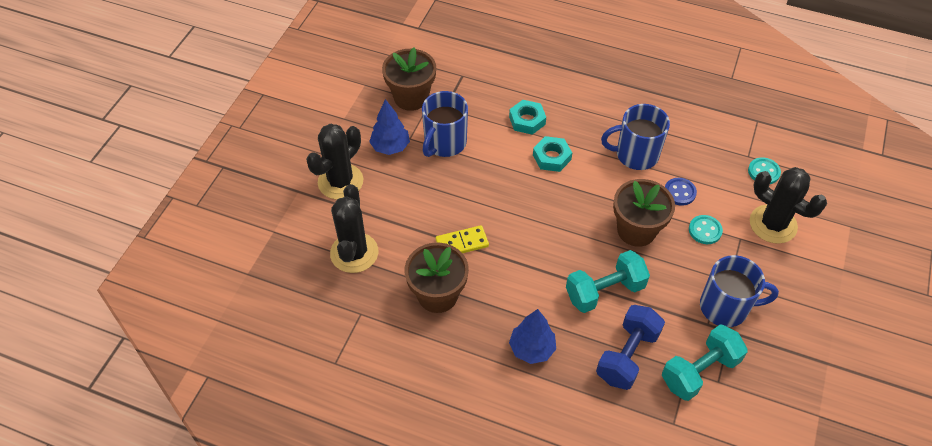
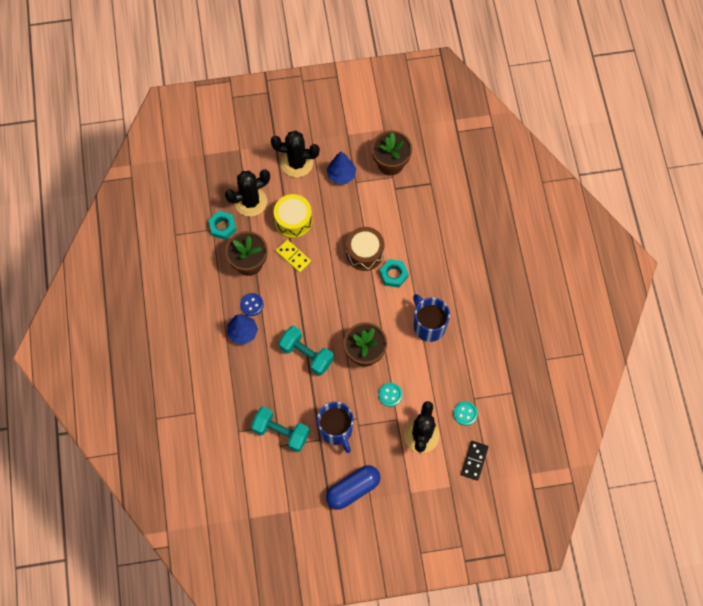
camera: 60 degrees right, 15 degrees up
blue mug [422,91,468,157] -> none
turquoise nut [509,100,546,135] -> turquoise nut moved to [208,211,236,240]
blue dumbbell [596,305,665,390] -> none
blue button [665,178,697,206] -> blue button moved to [240,293,264,316]
none -> yellow drum [274,194,312,238]
none -> blue capsule [326,465,380,510]
none -> brown drum [346,227,384,271]
none -> black domino [461,441,488,480]

